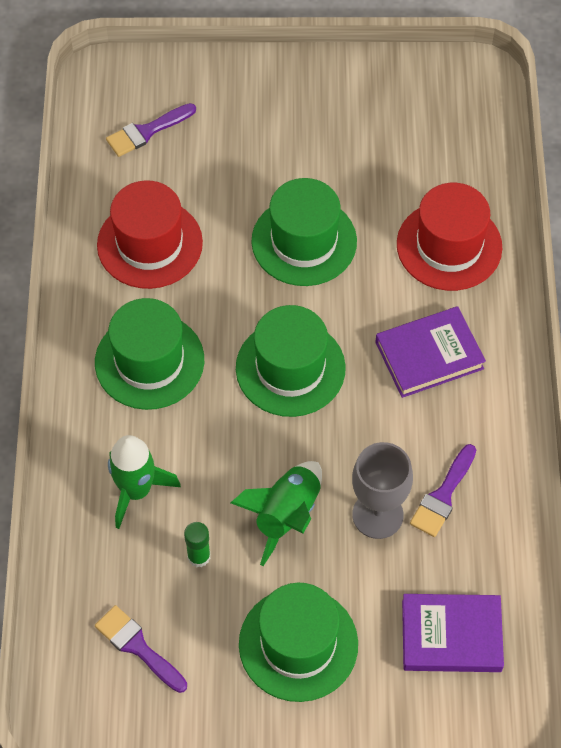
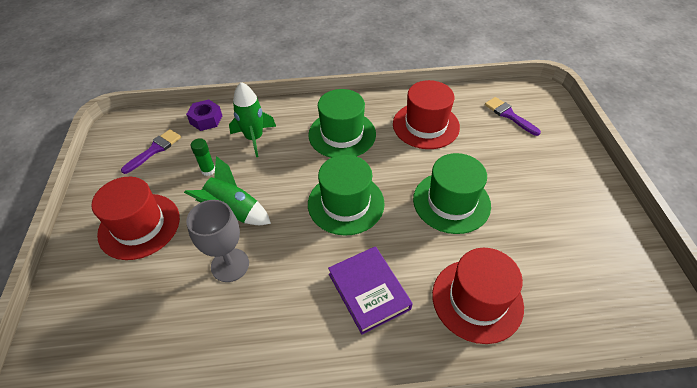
camera: 85 degrees right, 10 degrees down
green hat [239,583,358,702] -> red hat [91,177,180,260]
purple book [402,594,504,672] -> none
purple brush [410,444,476,537] -> none
none -> purple nut [186,100,222,131]

